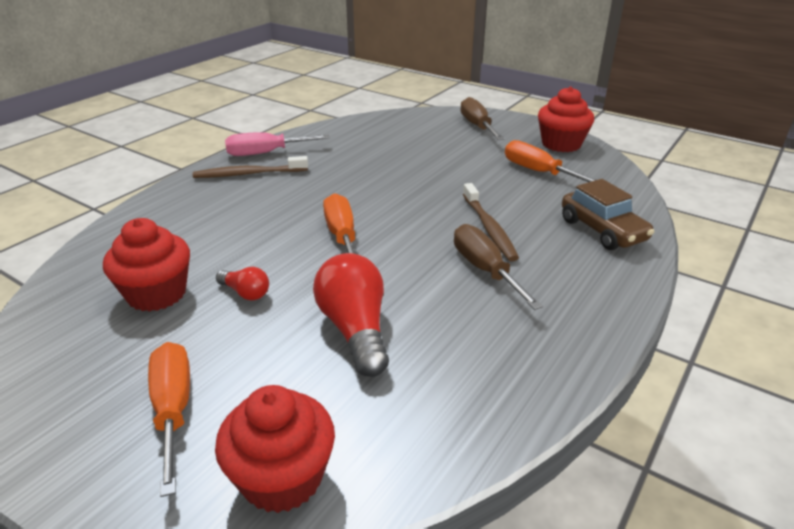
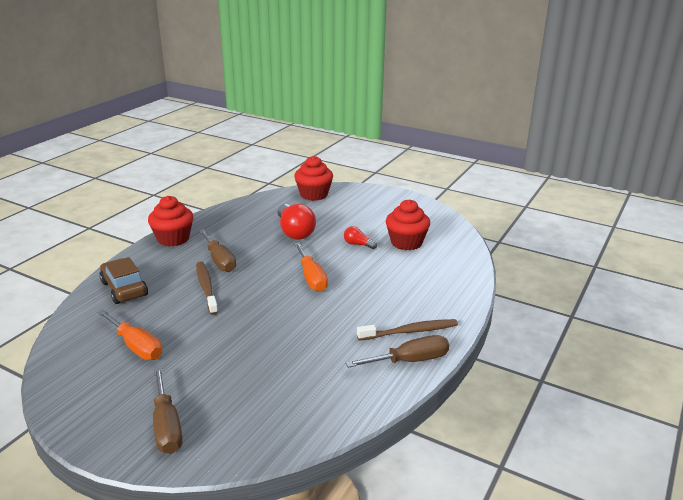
camera: 175 degrees right, 5 degrees down
orange screwdriver [148,342,190,497] -> none
pink screwdriver [225,132,330,156] -> brown screwdriver [346,335,449,368]
red cupcake [538,87,594,152] -> red cupcake moved to [148,196,193,247]

